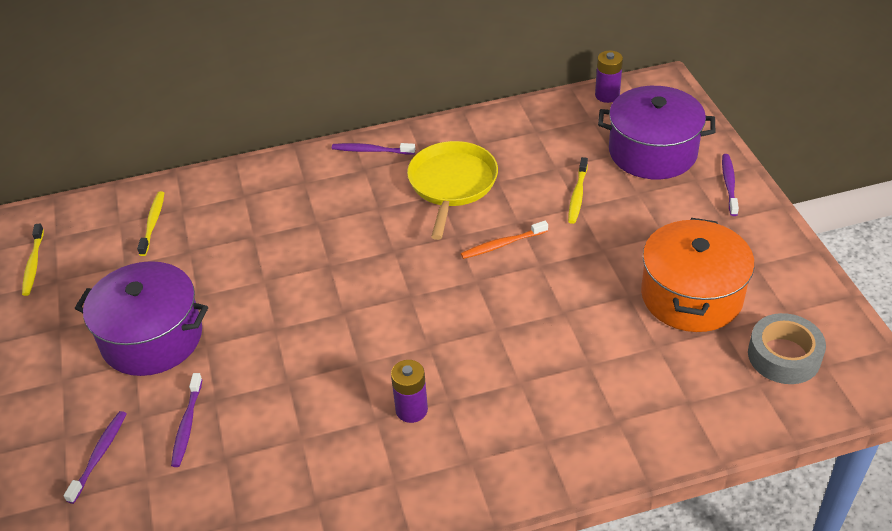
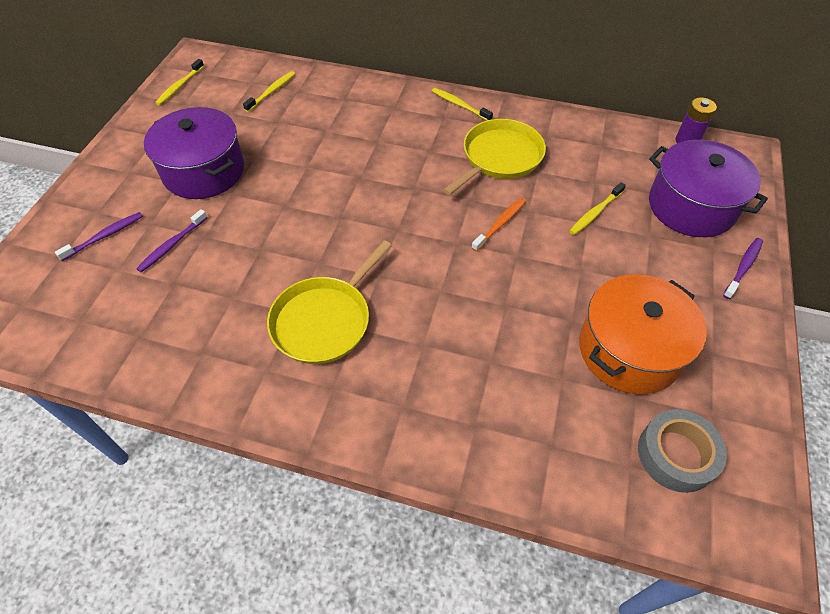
camera: 30 degrees right, 10 degrees up
purple toothbrush [332,143,415,155] -> yellow toothbrush [432,88,493,121]
purple battery [391,360,428,423] -> yellow pan [267,240,392,364]
orange toothbrush [461,221,548,259] -> orange toothbrush turned 120 degrees clockwise [471,198,526,252]

